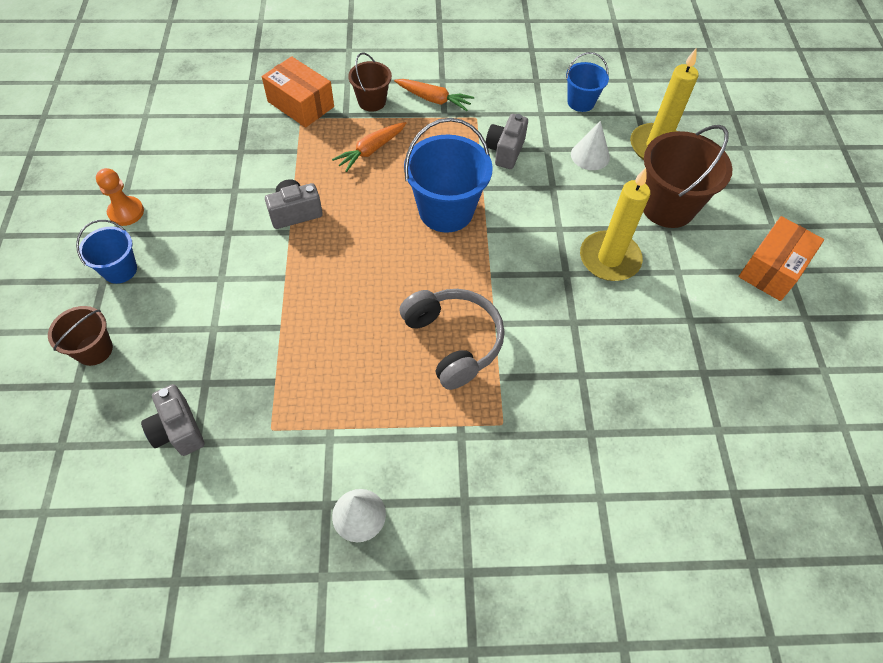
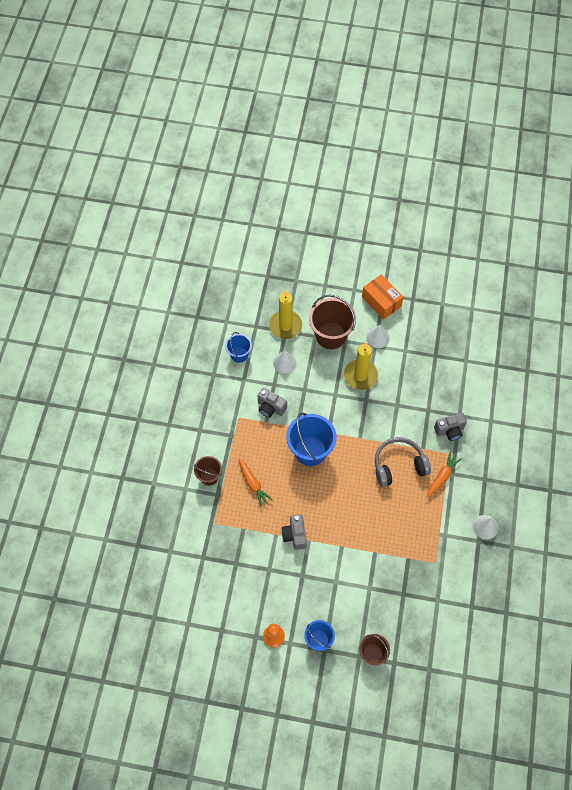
camera: 75 degrees left, 5 degrees up
grey camera [141,384,204,456] -> grey camera moved to [434,413,467,441]
orange box [262,56,334,128] -> none
orange carrot [394,79,474,111] -> orange carrot moved to [427,451,462,498]
none -> white cone [366,324,390,348]

